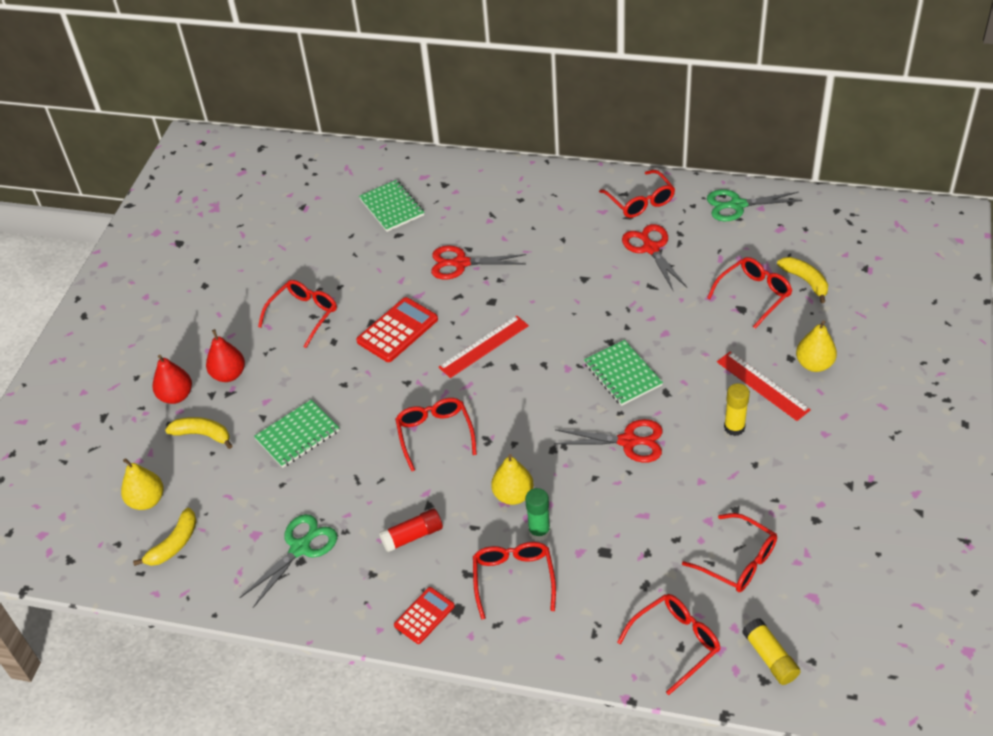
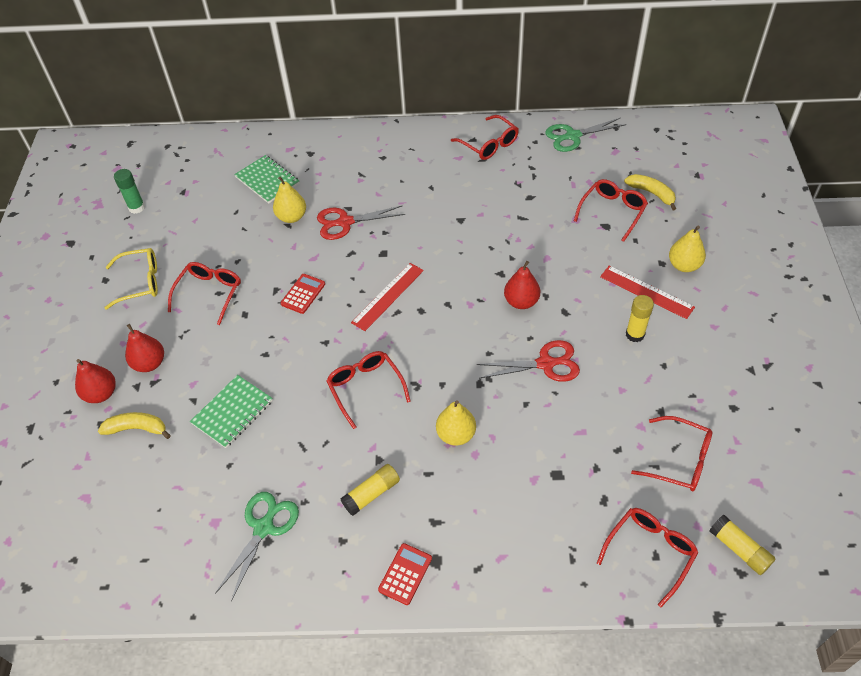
camera: 15 degrees left, 5 degrees up
yellow pear [121,458,163,510] -> yellow pear moved to [273,177,306,223]
yellow banana [133,508,197,566] -> none
red calculator [356,297,438,362] -> red calculator [280,274,325,314], size x0.63
red glue stick [379,509,443,552] -> yellow glue stick [340,464,400,516]
red glasses [473,542,556,620] -> none
green glue stick [525,488,551,541] -> green glue stick moved to [114,169,145,214]
green notebook [584,340,663,406] -> red pear [504,261,540,309]
red scissors [622,224,687,290] -> none
none -> yellow glasses [104,248,158,310]

